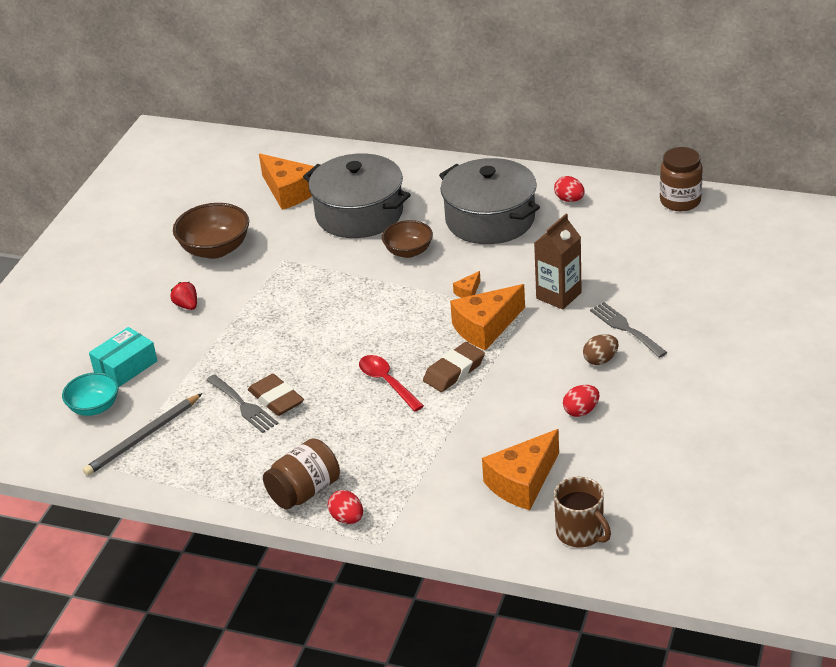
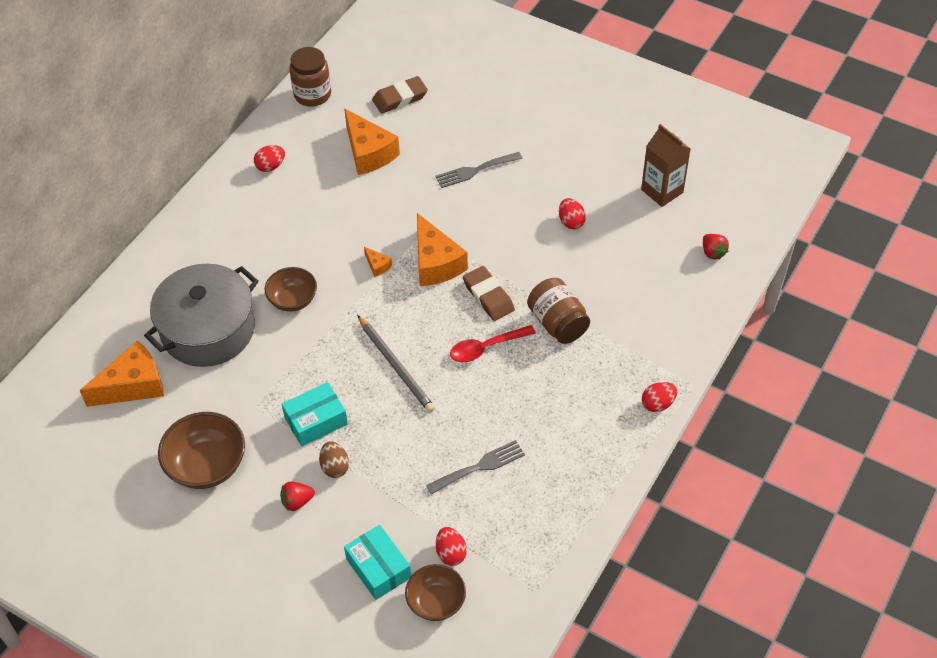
camera: 80 degrees left, 15 degrees up
turquoise bowl [62,372,119,416] -> brown bowl [405,564,466,621]
grey pencil [83,393,202,476] -> grey pencil moved to [357,315,435,413]
brown eraser [248,374,304,416] -> brown eraser moved to [372,76,428,114]
brown jar [263,438,340,510] -> brown jar moved to [527,278,590,344]
grey pot [439,158,540,244] -> none
orange cheese [482,429,559,510] -> orange cheese moved to [344,108,400,175]
brown carton [534,214,582,310] -> brown carton moved to [641,124,690,207]
brown mug [554,477,611,547] -> red strawberry [703,234,729,260]
brown egg [583,334,619,365] -> brown egg moved to [319,441,349,478]
none -> turquoise box [282,382,348,446]
none -> red egg [436,527,467,566]

